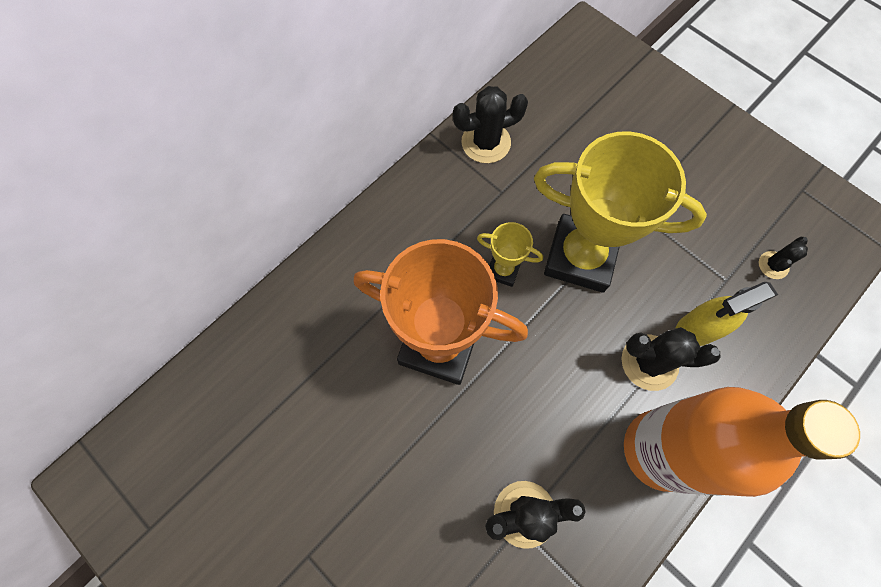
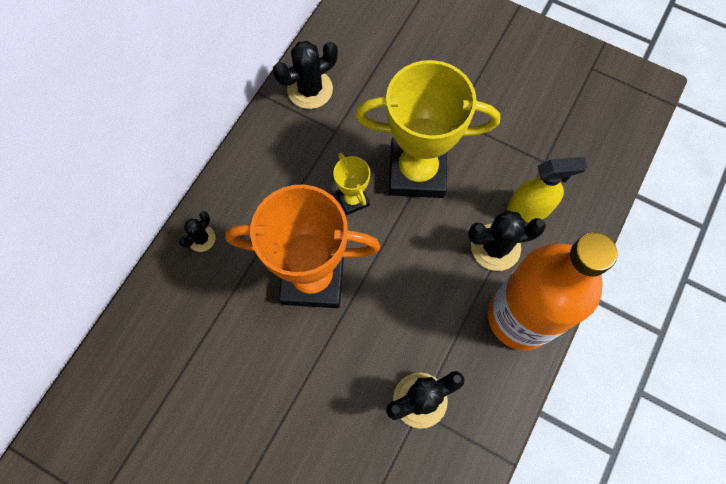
camera: 15 degrees left, 0 degrees up
yellow trophy [477,222,543,287] -> yellow trophy turned 60 degrees clockwise [333,153,370,215]
yellow spray bottle [675,282,778,346] -> yellow spray bottle turned 150 degrees counterclockwise [507,157,587,222]
black cactus [759,236,808,279] -> black cactus moved to [179,211,216,252]

